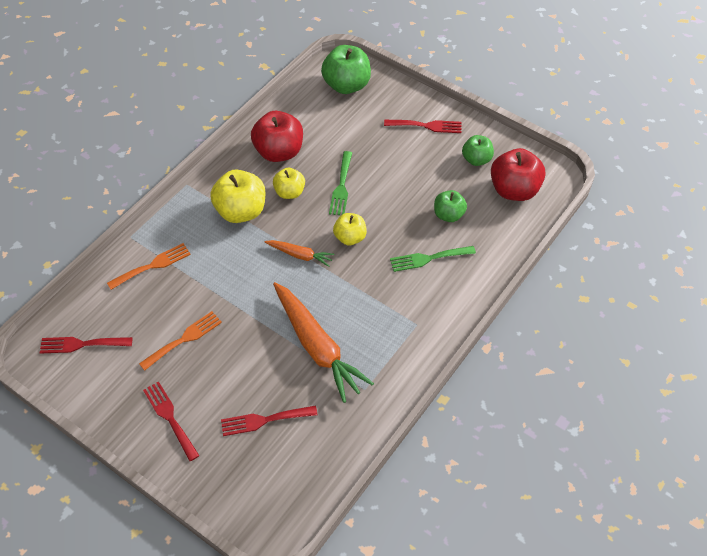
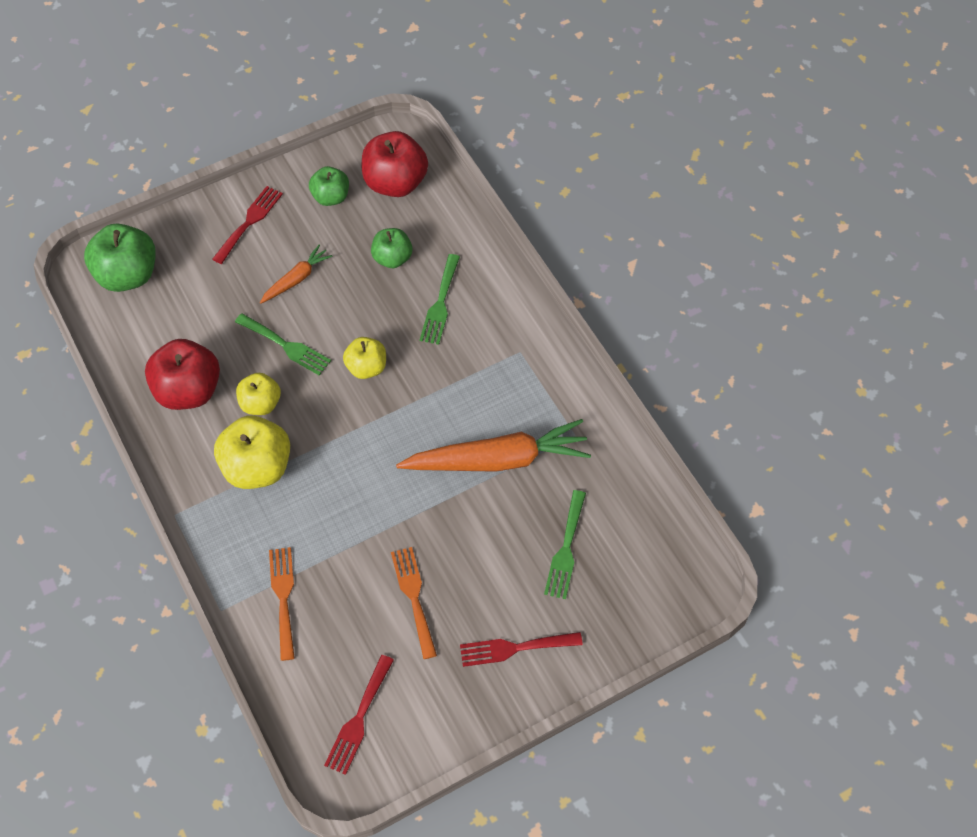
camera: 65 degrees left, 5 degrees up
red fork [221,406,318,436] -> green fork [544,490,586,599]
orange carrot [265,240,334,267] -> orange carrot moved to [260,245,332,304]

